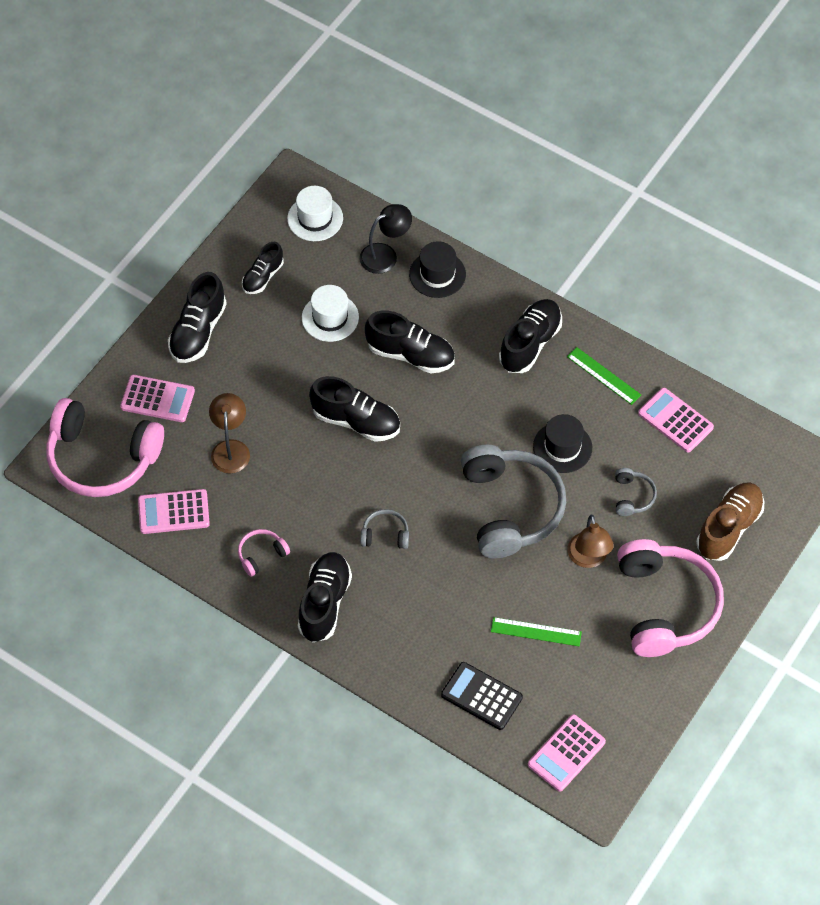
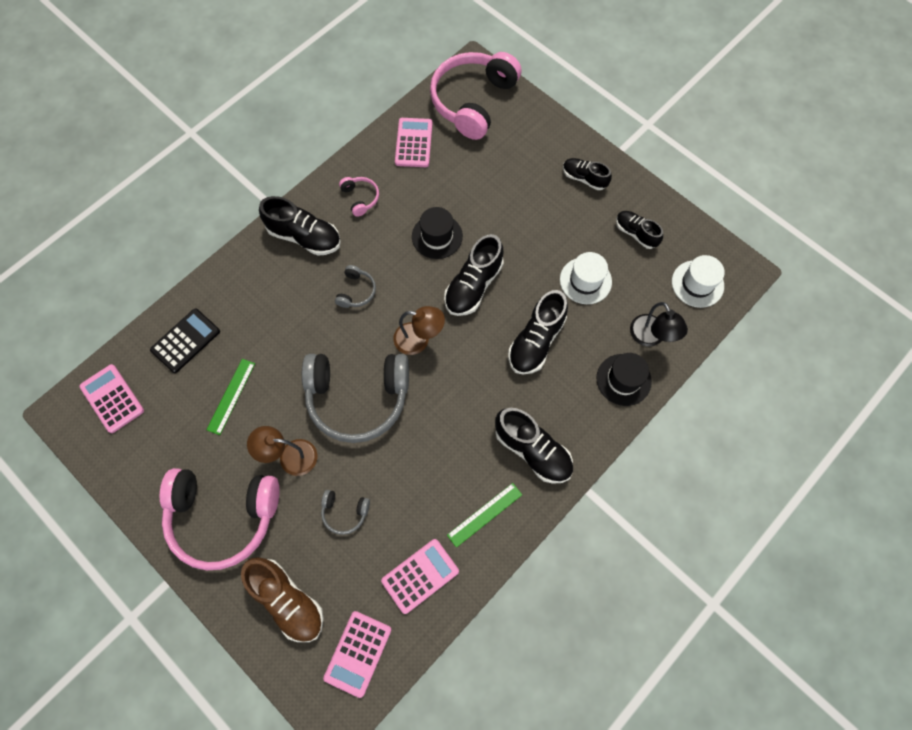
camera: 100 degrees right, 10 degrees up
pink calculator [120,375,195,422] -> pink calculator moved to [323,611,391,698]
black shoe [168,272,227,363] -> black shoe [563,158,612,190], size x0.63
brown lamp [209,393,250,473] -> brown lamp moved to [393,306,445,355]
black hat [533,414,592,473] -> black hat moved to [412,207,463,259]

